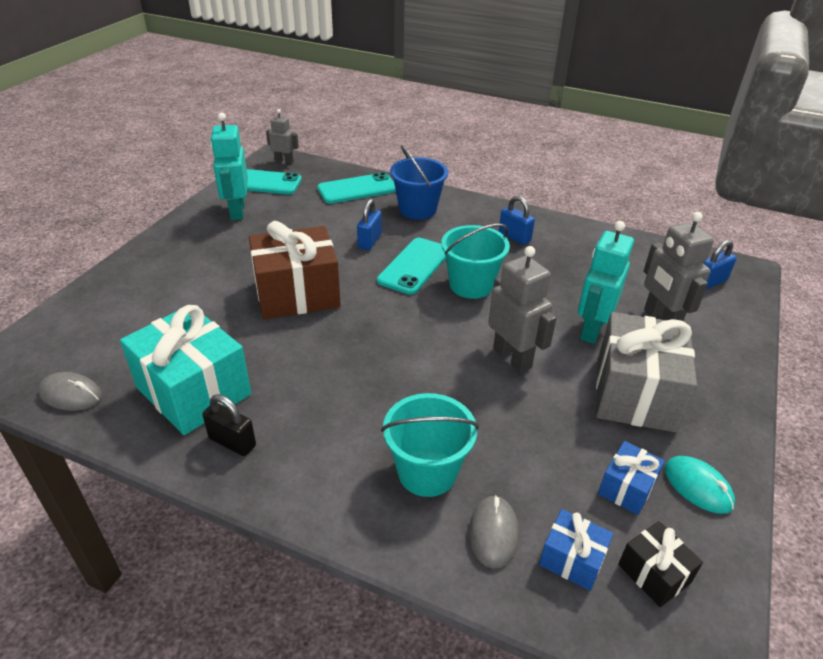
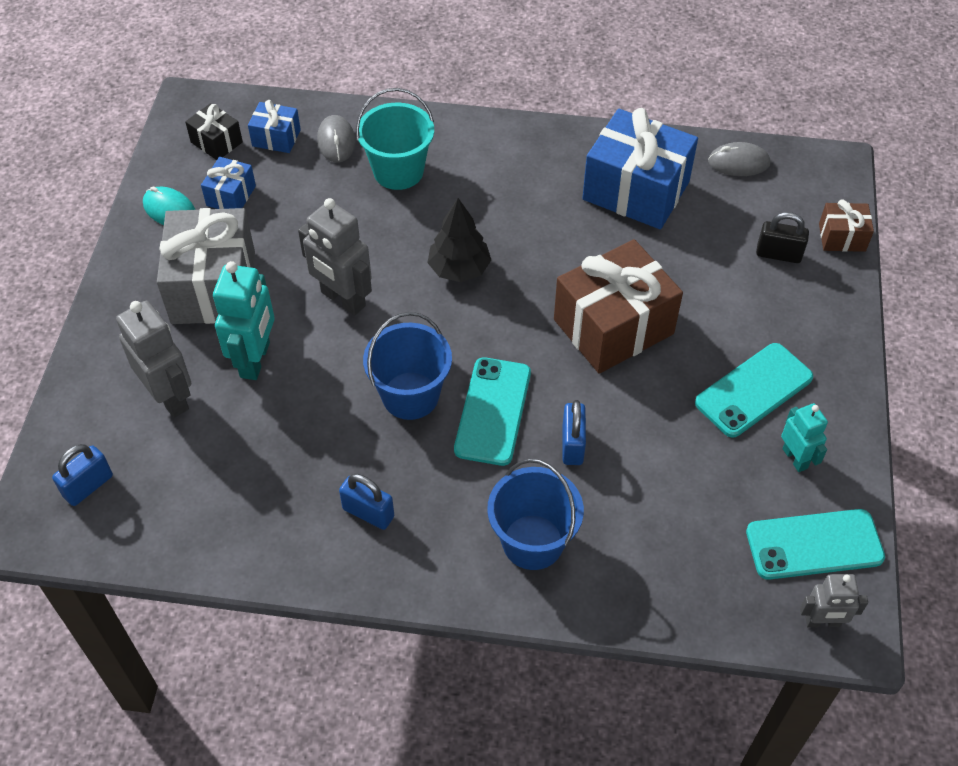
camera: 165 degrees right, 15 degrees up
turquoise gift [120,305,251,435] -> blue gift [582,108,698,229]
black padlock [202,394,256,456] -> black padlock moved to [756,212,809,263]
turquoise robot [210,112,248,220] -> turquoise robot [781,403,828,472], size x0.60
turquoise phone [317,172,396,204] -> turquoise phone moved to [695,343,813,438]
turquoise bucket [441,224,510,299] -> blue bucket [363,312,452,420]
none -> black tree [427,198,491,282]
none -> brown gift [819,199,874,252]

